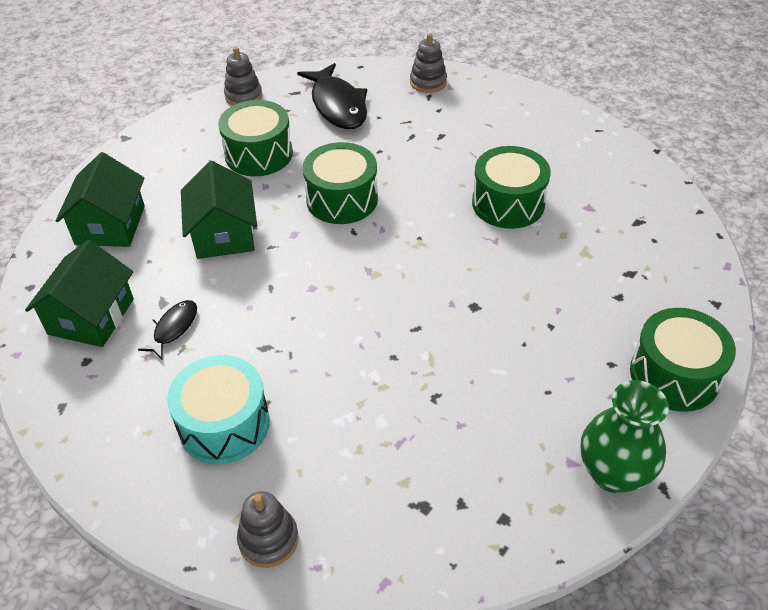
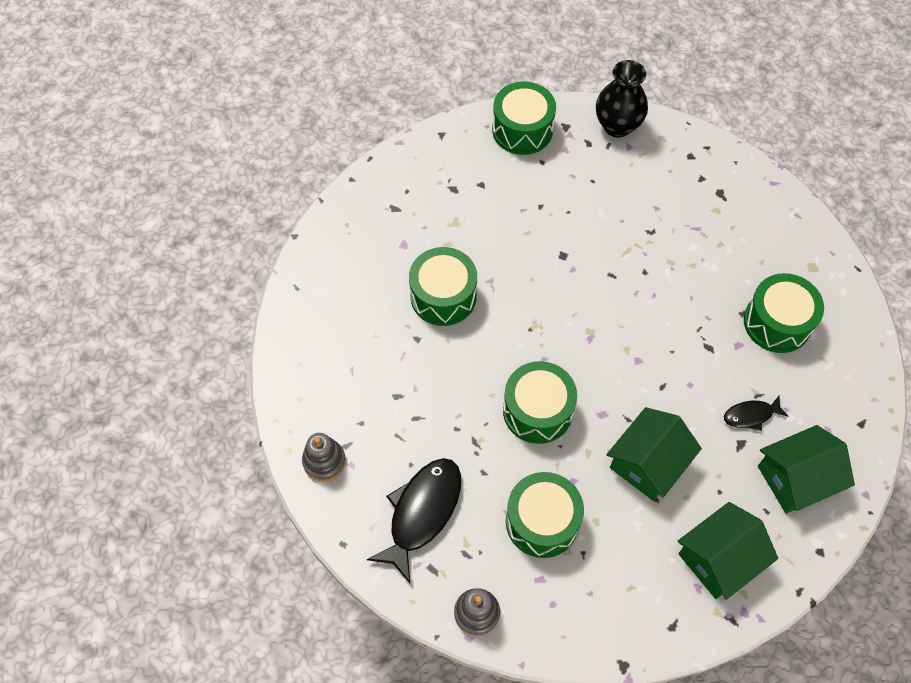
camera: 130 degrees left, 15 degrees up
turquoise drum [167,355,270,464] -> green drum [744,273,824,353]
grey stacking toy [237,491,299,568] -> none
green vase [581,380,669,493] -> black vase [596,60,648,138]

